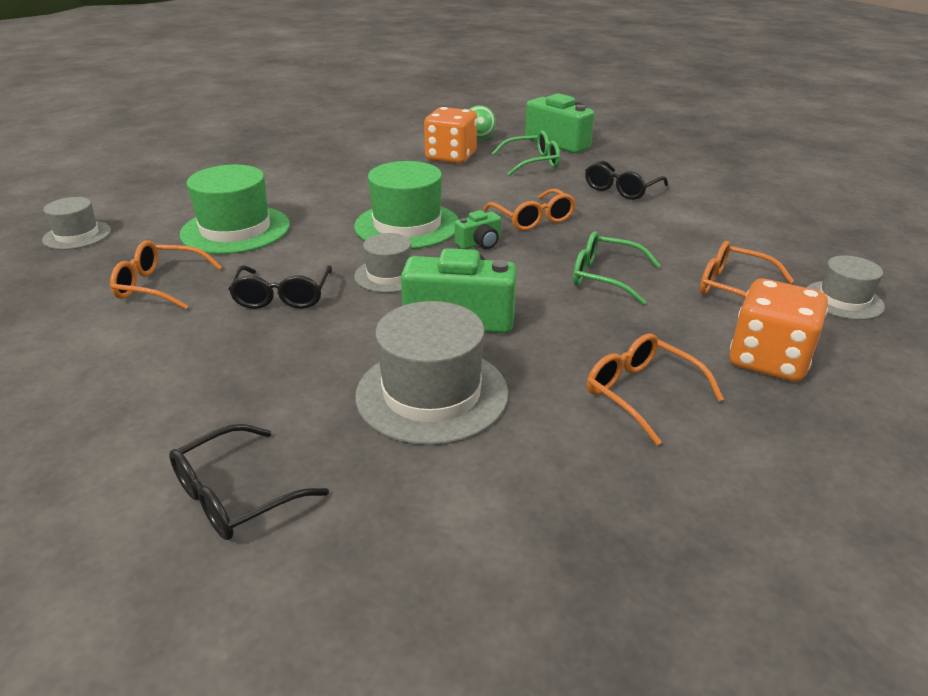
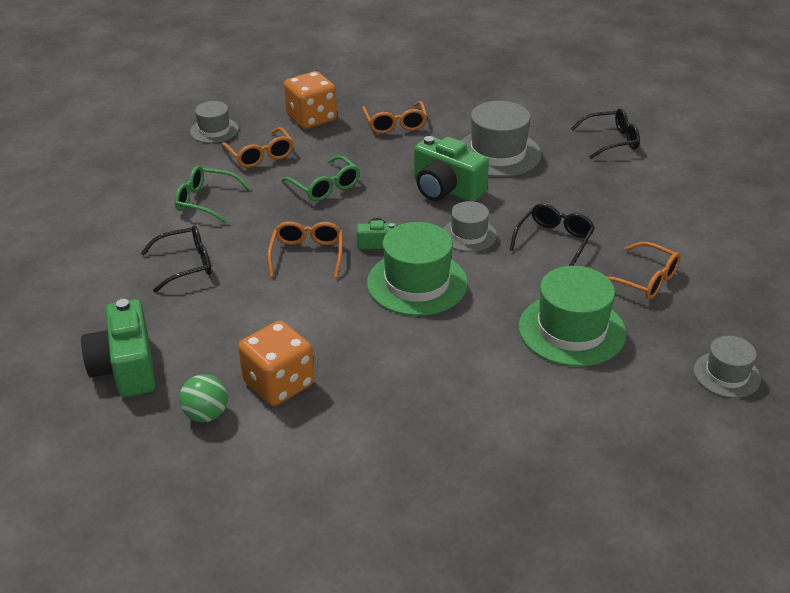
camera: 150 degrees left, 5 degrees up
green glasses [492,130,560,176] -> green glasses moved to [175,166,251,223]

